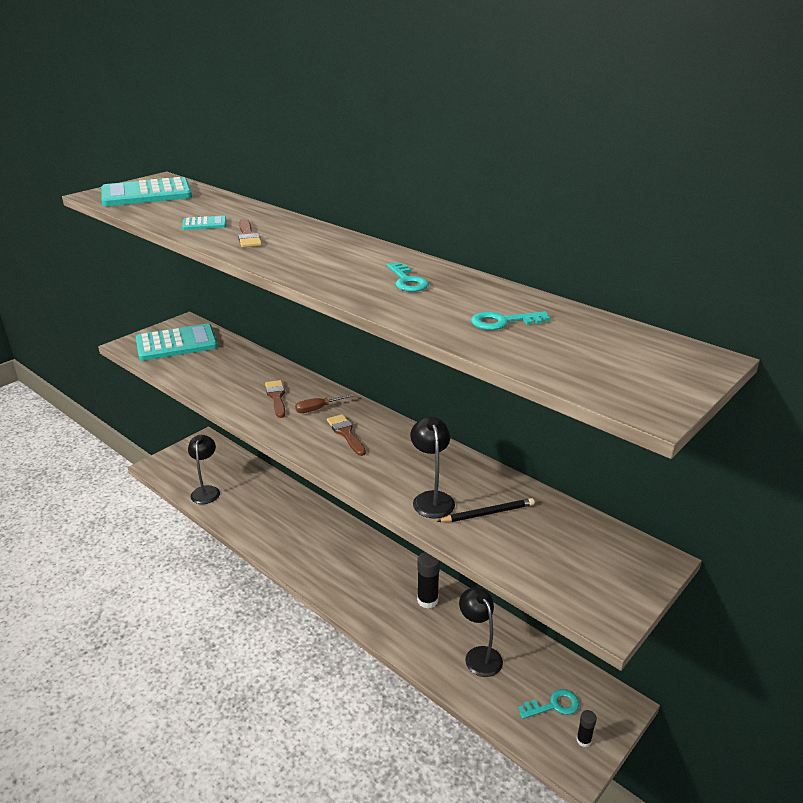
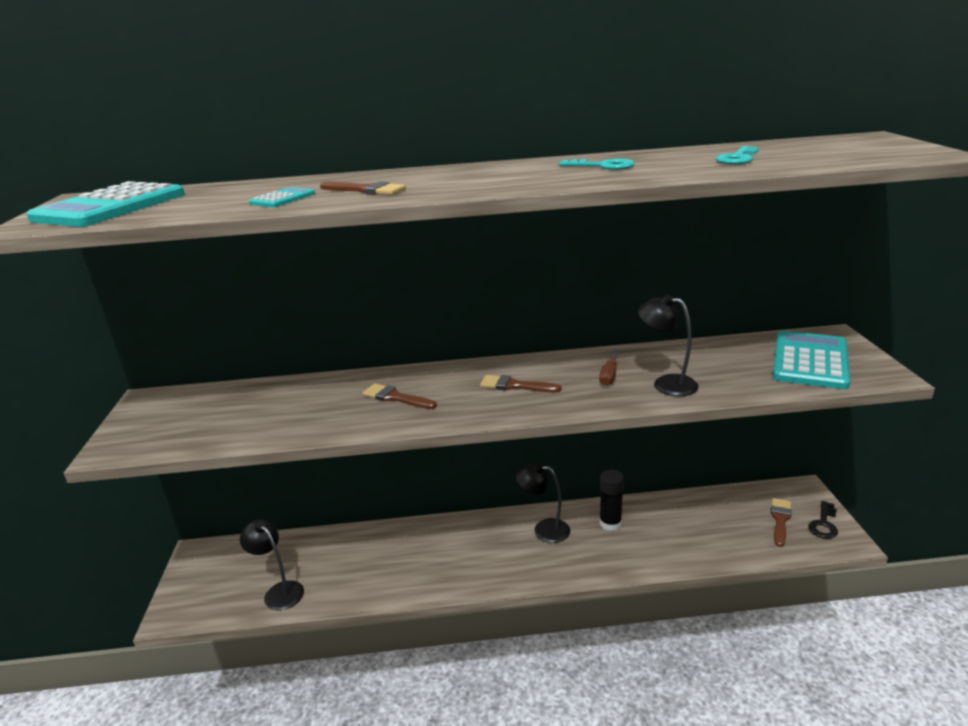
camera: 45 degrees left, 5 degrees down
turquoise calculator [136,324,218,361] -> turquoise calculator moved to [773,331,850,389]
brown screwdriver [295,394,354,413] -> brown screwdriver moved to [599,349,619,386]
black pencil [436,498,535,522] -> none
black lamp [459,588,503,677] -> black lamp moved to [515,463,570,543]
turquoise key [518,689,579,719] -> brown brush [771,498,792,547]
black glue stick [577,710,597,747] -> black key [808,501,838,539]

